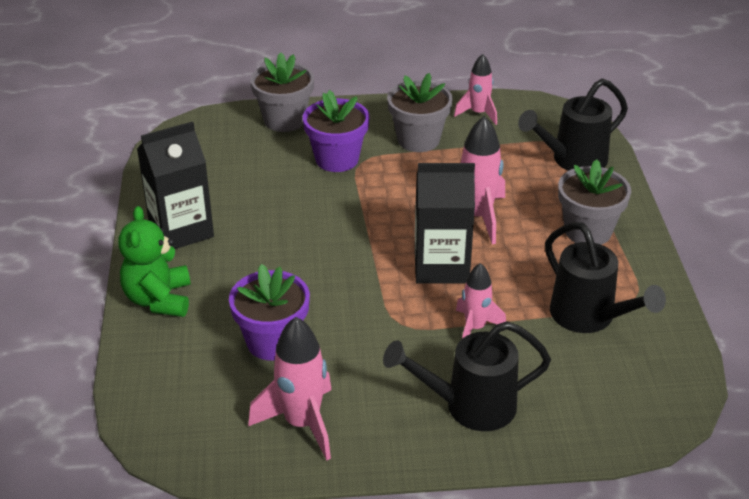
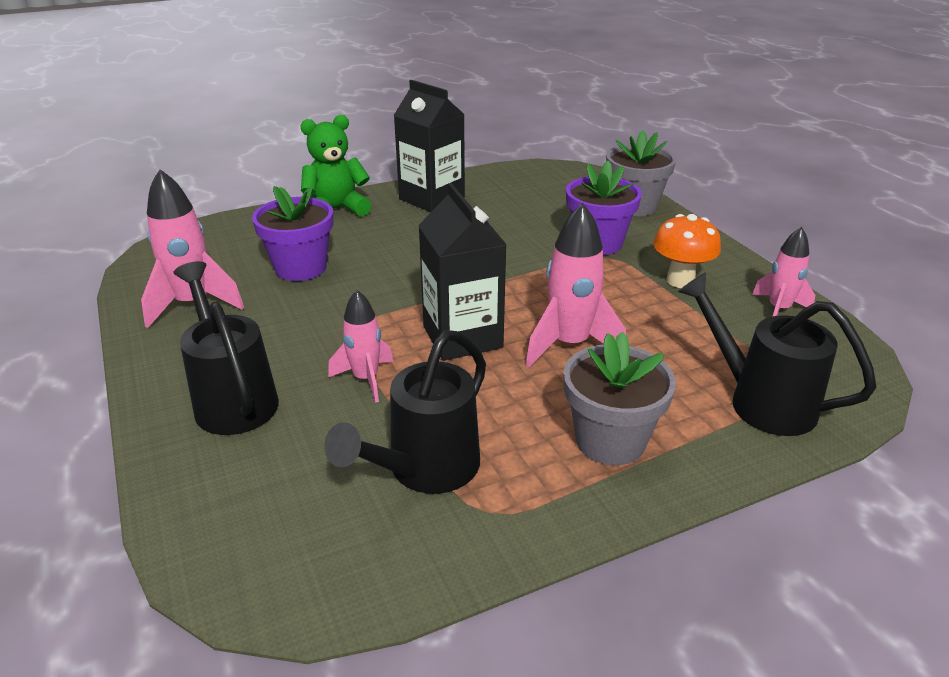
camera: 70 degrees right, 5 degrees down
grey flower pot [387,73,453,152] -> orange mushroom [653,214,721,288]

